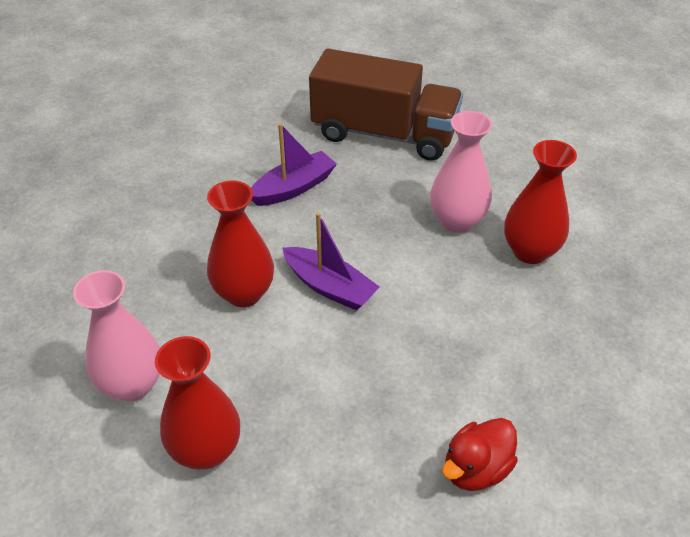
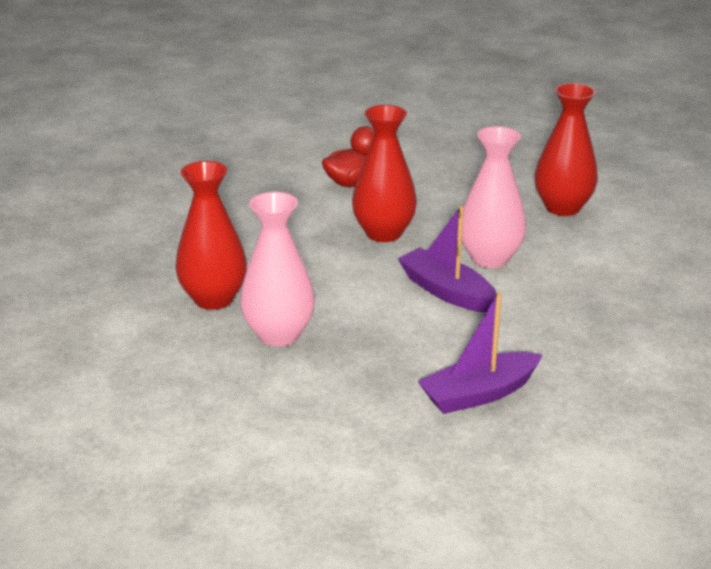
camera: 170 degrees left, 15 degrees down
pink vase [73,270,160,401] -> pink vase moved to [462,126,526,268]
red vase [207,180,274,307] -> red vase moved to [352,105,417,242]
brown truck [309,48,463,161] -> none

